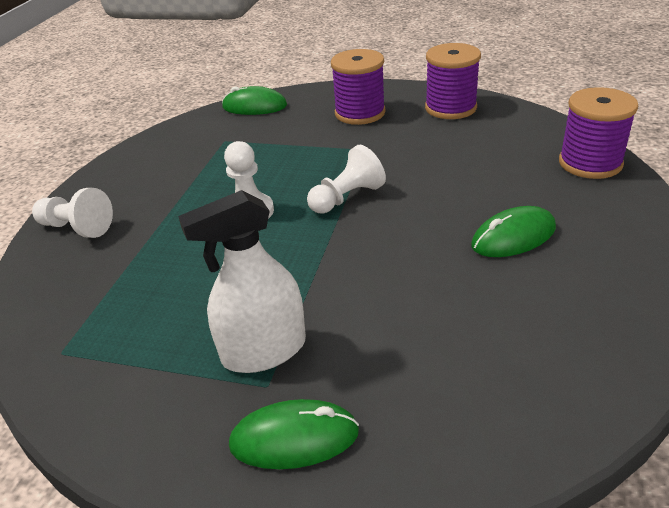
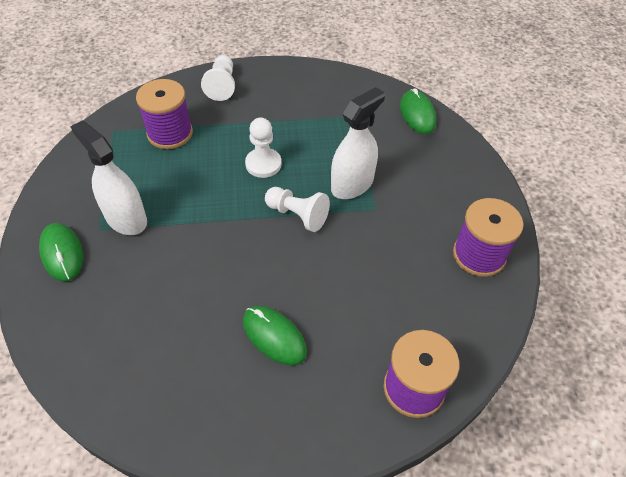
camera: 65 degrees right, 15 degrees up
purple spool [331,49,386,125] -> purple spool moved to [136,79,193,149]
none -> white spray bottle [331,87,385,199]

